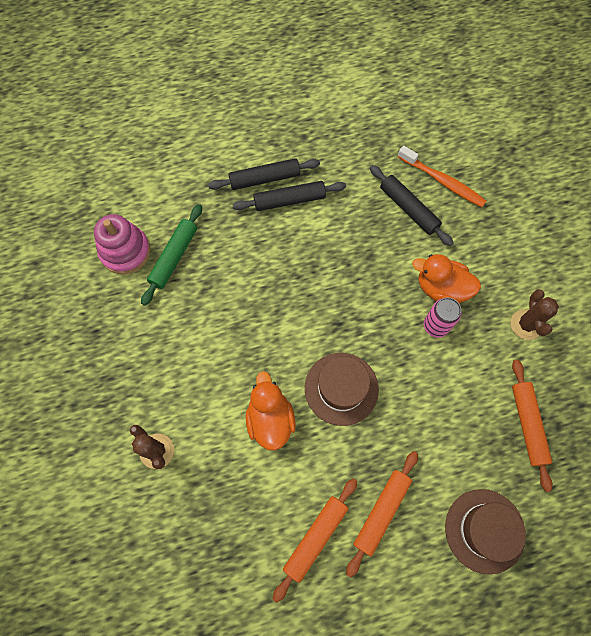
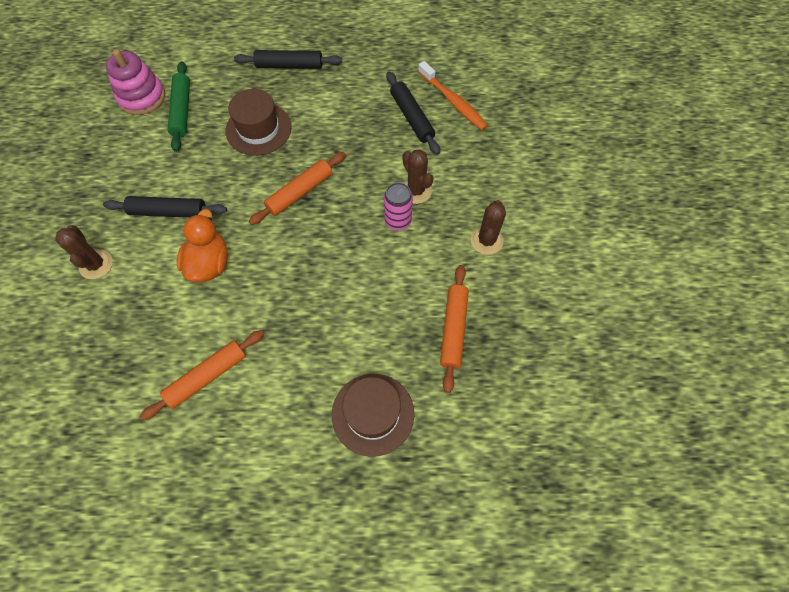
camera: 15 degrees right, 5 degrees down
green rolling pin [141,204,202,306] -> green rolling pin turned 45 degrees counterclockwise [168,61,190,152]
black rolling pin [233,181,346,211] -> black rolling pin moved to [103,196,227,218]
brown hat [305,353,379,426] -> brown hat moved to [225,89,292,156]
orange rolling pin [346,451,418,578] -> orange rolling pin moved to [249,152,346,225]
orange duck [412,254,481,304] -> brown cactus [403,149,433,204]

